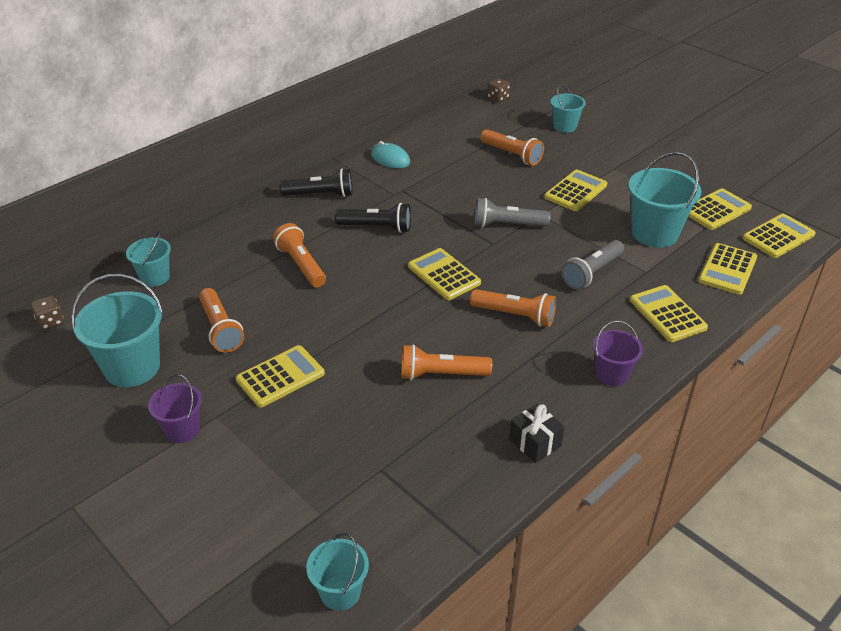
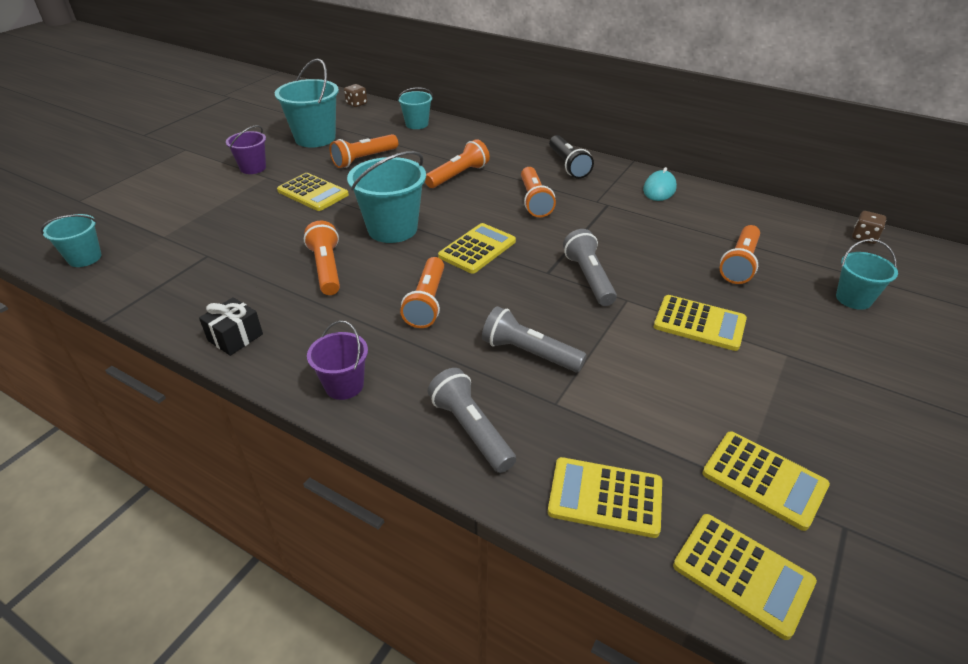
camera: 75 degrees right, 0 degrees up
black flashlight [335,203,411,233] -> orange flashlight [521,167,556,217]
turquoise bucket [628,152,701,248] -> turquoise bucket moved to [347,151,426,243]
yellow calculator [630,285,708,342] -> grey flashlight [428,368,516,473]

